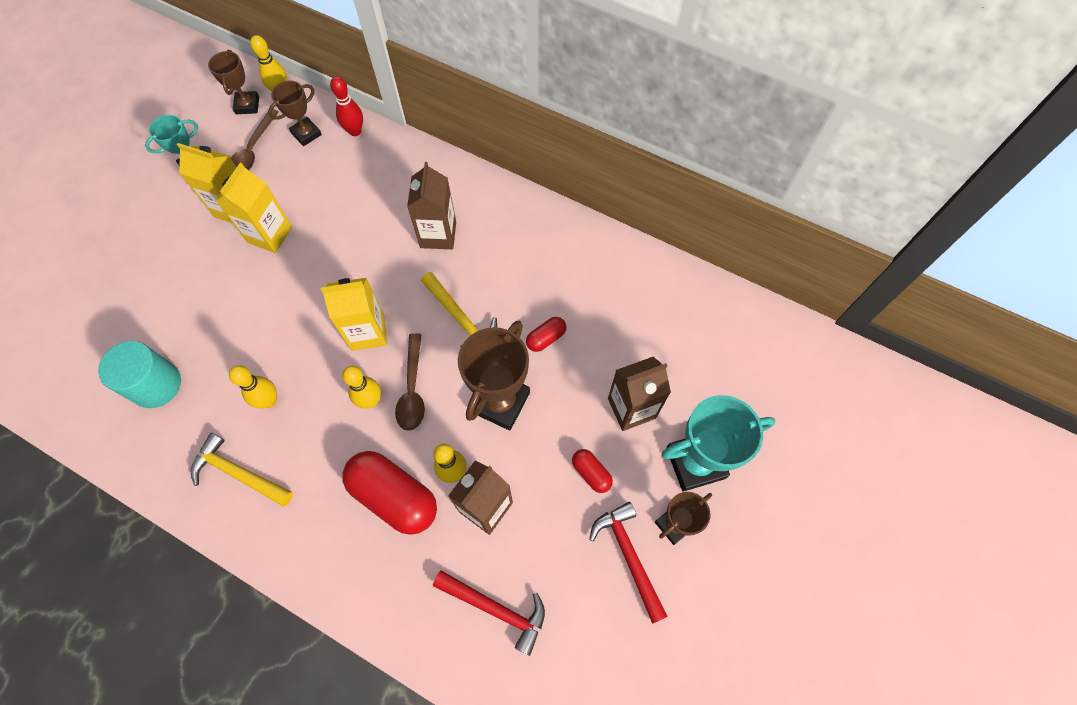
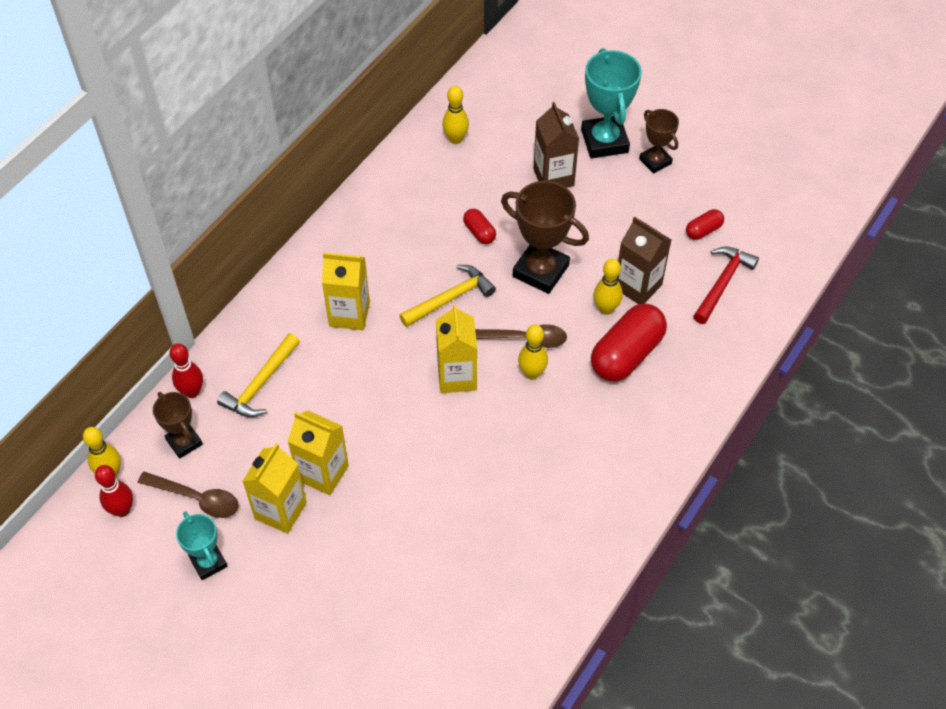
camera: 85 degrees left, 10 degrees down
turquoise cylinder [98,341,181,408] -> none
yellow hammer [191,433,293,506] -> yellow hammer moved to [217,333,300,417]
brown trophy [208,50,259,114] -> red bowling pin [95,465,133,517]
yellow bowling pin [229,365,277,408] -> yellow bowling pin moved to [442,86,469,144]
brown carton [407,162,456,249] -> yellow carton [322,252,370,330]
red capsule [572,449,613,493] -> red capsule moved to [686,209,724,240]
red hammer [589,502,668,624] -> none

